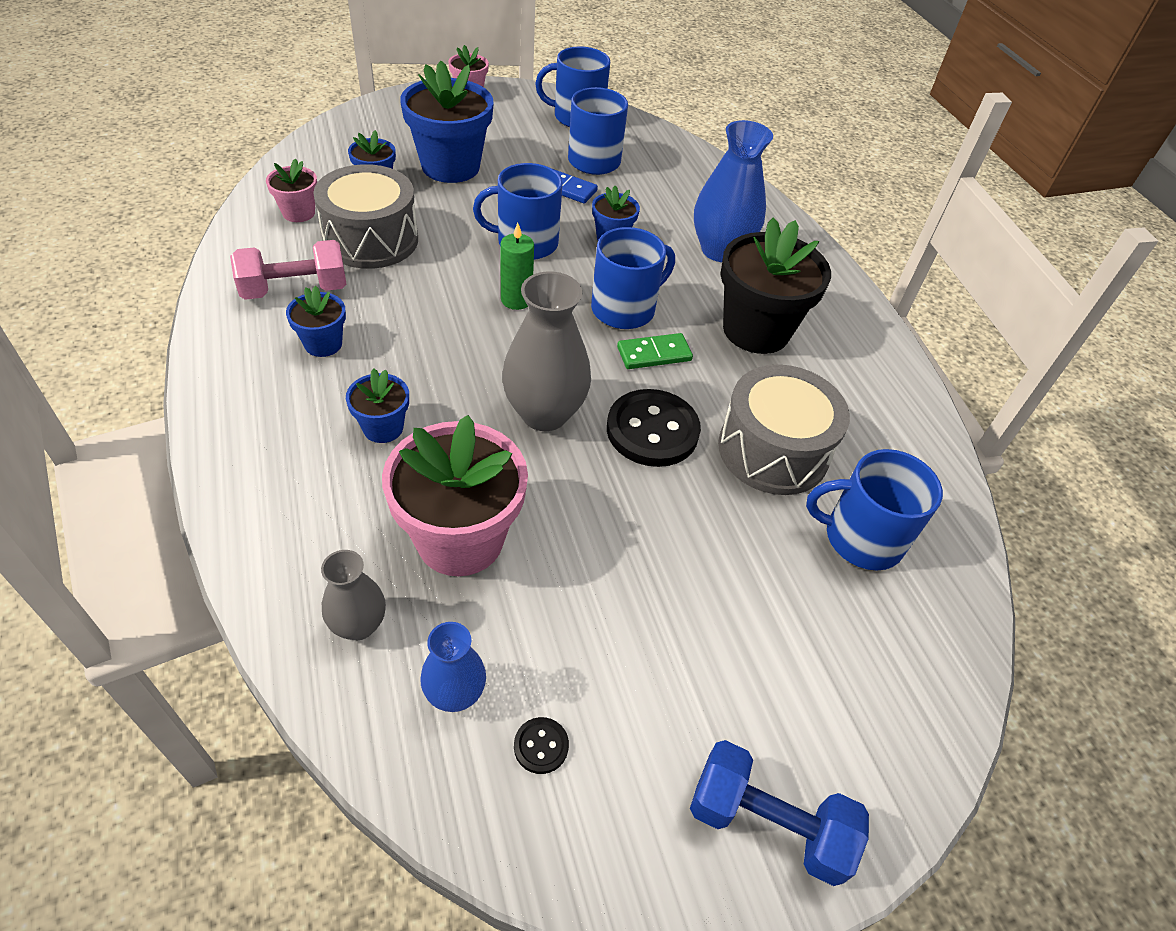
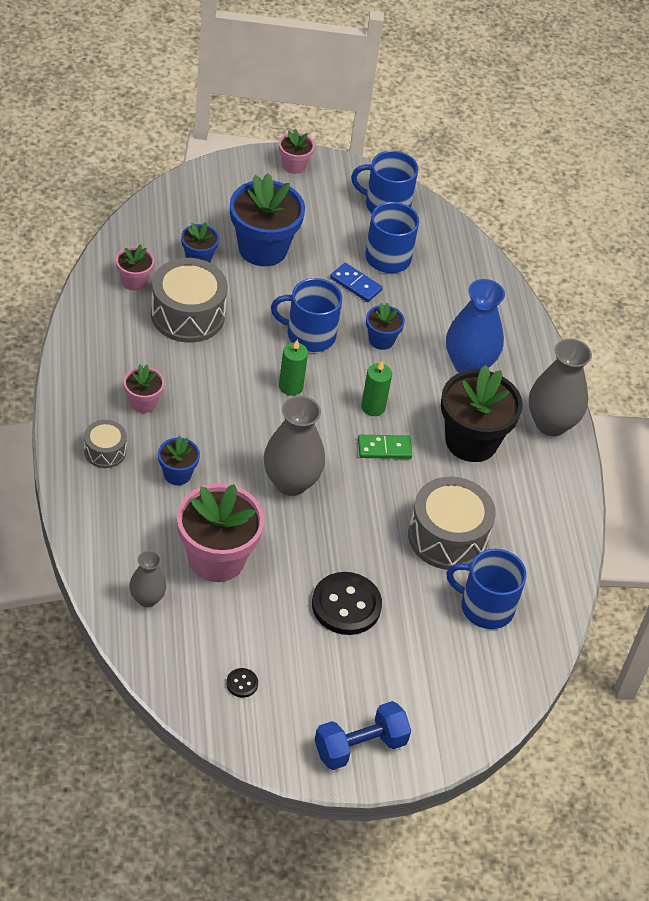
camera: 10 degrees right, 0 degrees up
pink dumbbell [230,240,346,300] -> none
blue flower pot [286,286,346,357] -> pink flower pot [124,364,164,413]
blue vase [421,622,486,712] -> none
blue mug [591,227,675,329] -> green candle [361,361,392,416]
black button [607,389,701,467] -> black button moved to [312,572,382,635]
blue dumbbell [690,740,869,886] -> blue dumbbell turned 60 degrees counterclockwise [315,701,411,770]
none -> grey drum [84,420,127,468]
none -> grey vase [529,339,592,436]

